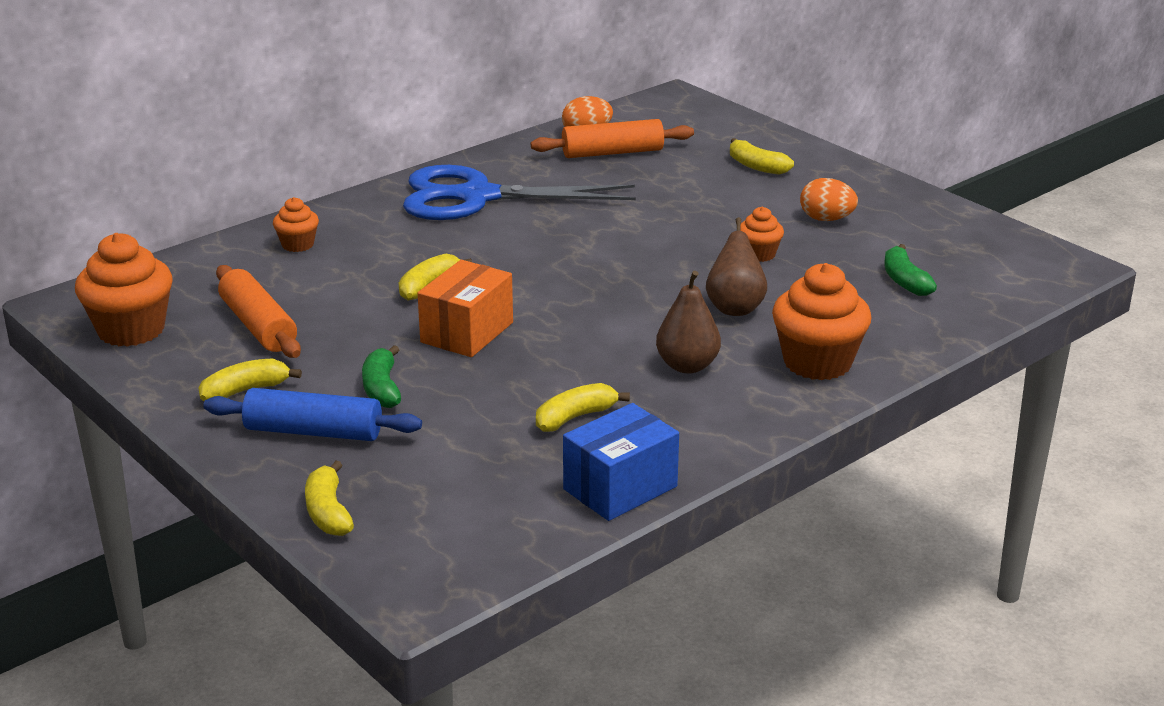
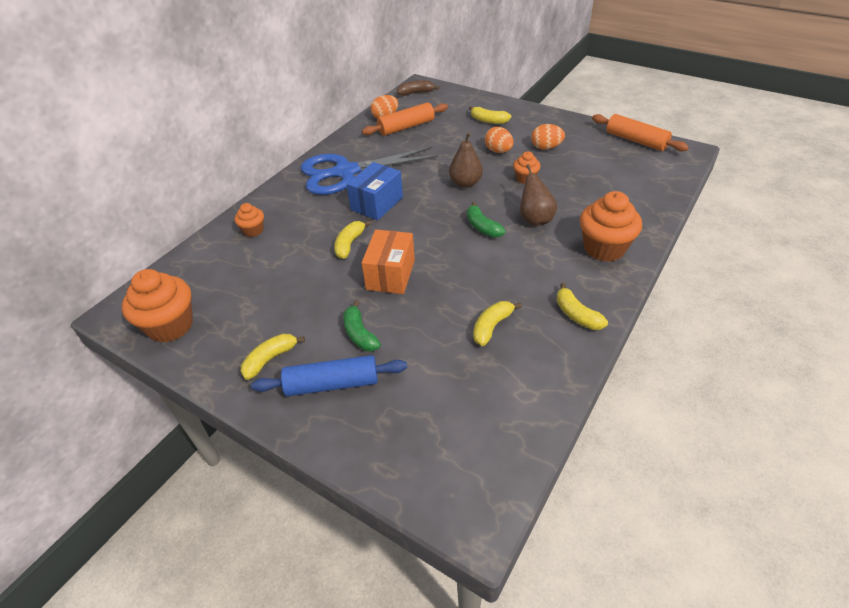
camera: 15 degrees left, 15 degrees up
orange rolling pin [216,265,301,358] -> orange rolling pin moved to [592,114,689,151]
yellow banana [305,461,354,536] -> yellow banana moved to [556,283,608,330]
blue box [563,403,679,521] -> blue box moved to [347,162,403,220]
brown pear [656,271,721,373] -> brown pear moved to [449,132,483,188]
green banana [884,244,937,296] -> green banana moved to [467,202,505,238]
none -> brown banana [397,80,439,96]
none -> orange egg [485,127,513,153]

